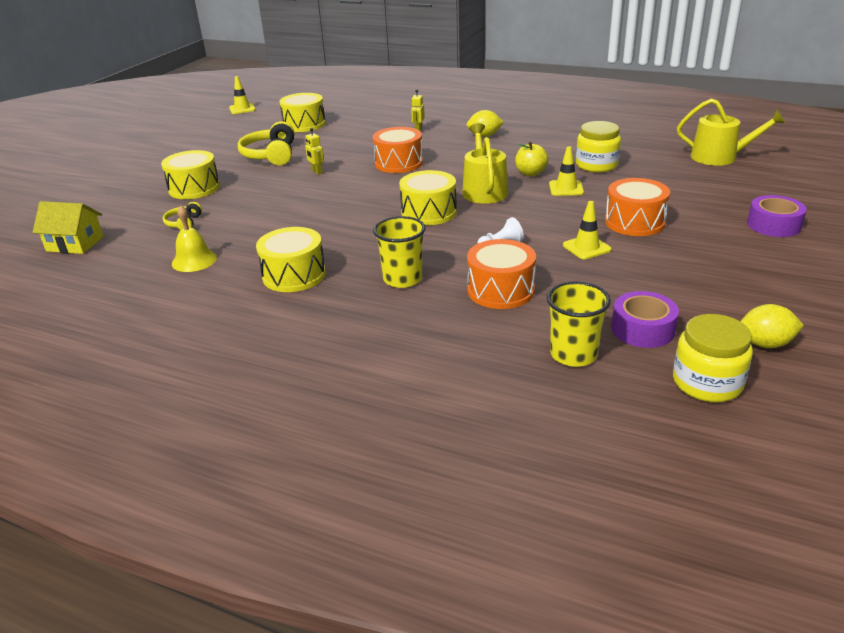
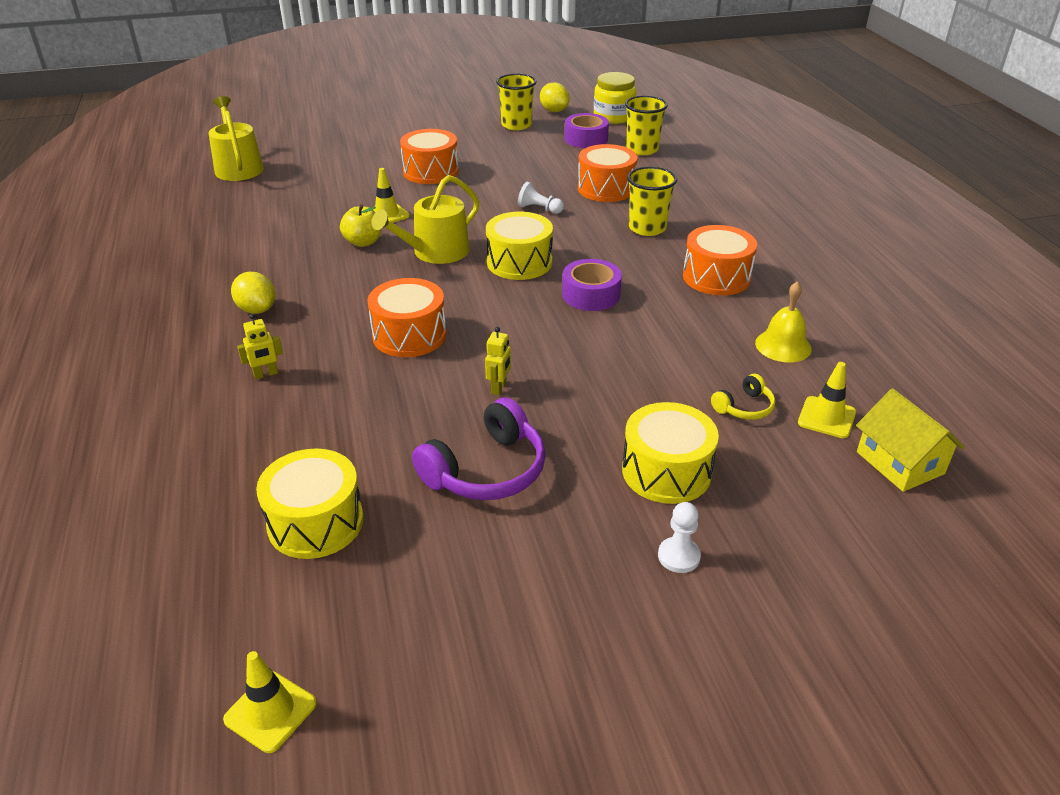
camera: 130 degrees left, 5 degrees up
yellow headphones [238,121,294,166] -> purple headphones [412,397,546,500]
yellow drum [256,227,326,292] -> orange drum [683,225,757,295]
yellow traffic cone [563,201,611,259] -> yellow traffic cone moved to [798,362,856,438]
yellow jar [576,121,621,172] -> none
purple tape [747,195,807,237] -> purple tape moved to [562,259,622,311]
none -> yellow cup [496,74,536,130]
none -> white pawn [658,502,701,573]

